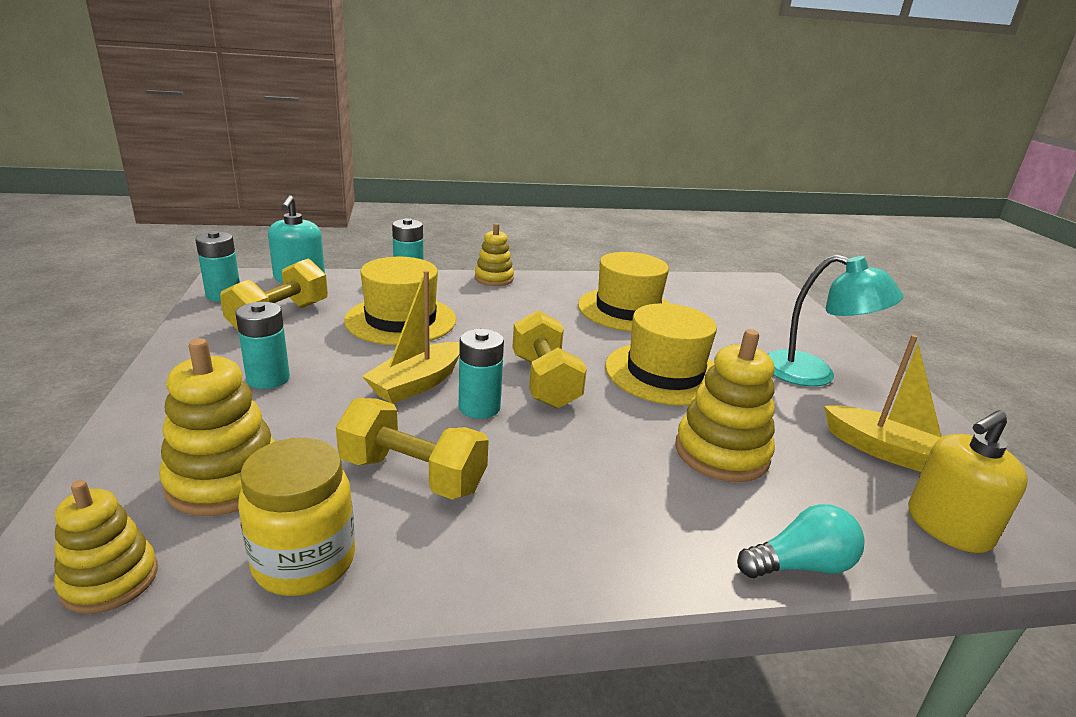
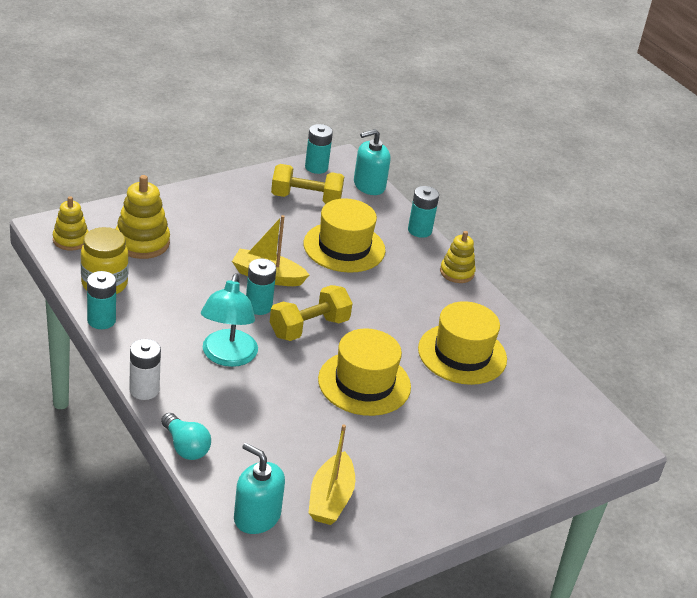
camera: 65 degrees right, 10 degrees up
turquoise battery [235,302,290,389] -> turquoise battery moved to [87,271,116,329]
yellow dumbbell [336,398,489,500] -> none
yellow stacking toy [675,329,775,482] -> none
turquoise lamp [768,255,904,387] -> turquoise lamp moved to [201,273,258,367]
yellow soap dispenser [908,410,1028,553] -> turquoise soap dispenser [234,443,285,534]
none -> white battery [129,339,161,400]

